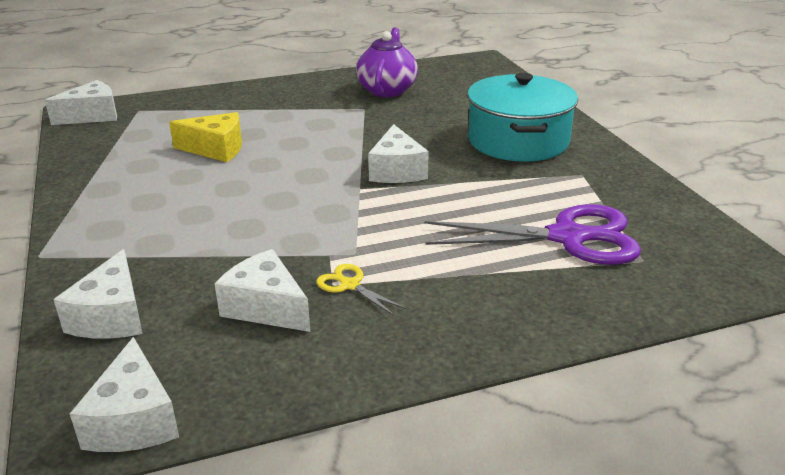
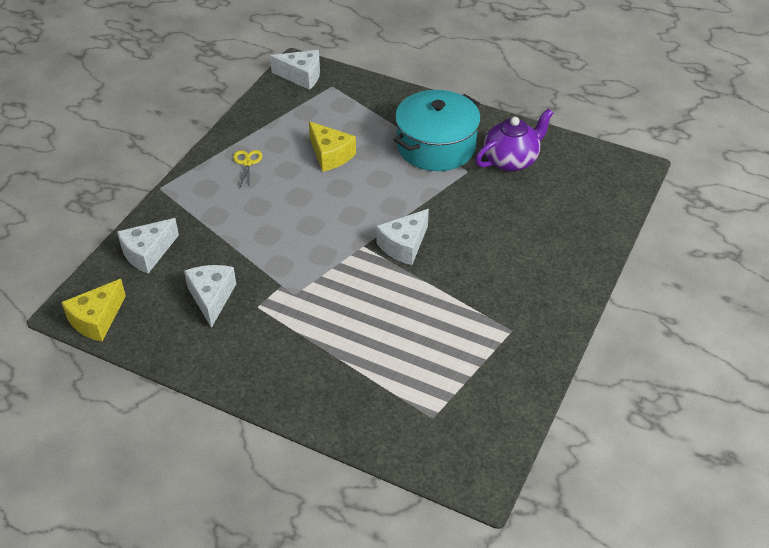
camera: 45 degrees right, 15 degrees up
white cheese [70,337,179,452] -> yellow cheese [61,279,126,342]
yellow scissors [317,264,406,316] -> yellow scissors moved to [233,150,262,189]
purple scissors [425,204,641,265] -> none
turquoise pot [467,73,578,162] -> turquoise pot moved to [394,90,481,171]

